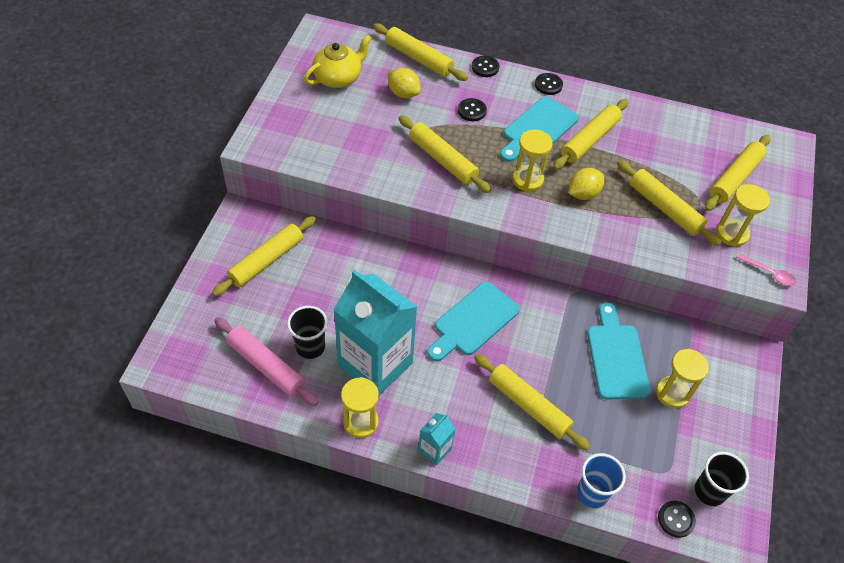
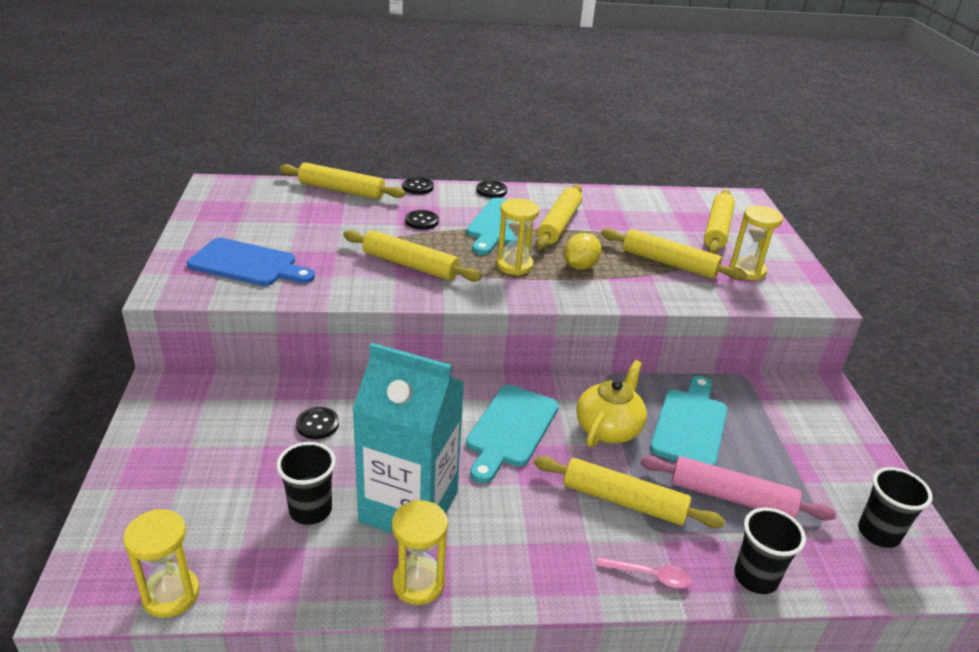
camera: 20 degrees left, 20 degrees down
yellow rolling pin [212,216,316,296] -> none
pink rolling pin [214,318,318,406] -> pink rolling pin moved to [640,456,836,521]
yellow teapot [304,34,372,88] -> yellow teapot moved to [576,360,647,447]
yellow lemon [388,68,421,98] -> none
turquoise carton [418,413,456,466] -> none
blue cup [577,453,626,508] -> black cup [734,507,806,594]
turquoise cutting board [587,302,650,399] -> turquoise cutting board turned 45 degrees clockwise [650,376,727,466]
yellow hourglass [656,349,709,408] -> yellow hourglass moved to [123,509,200,618]
black button [658,501,696,538] -> black button moved to [296,407,339,439]
pink spoon [736,253,797,286] -> pink spoon moved to [597,557,692,588]
none -> blue cutting board [187,238,315,286]

